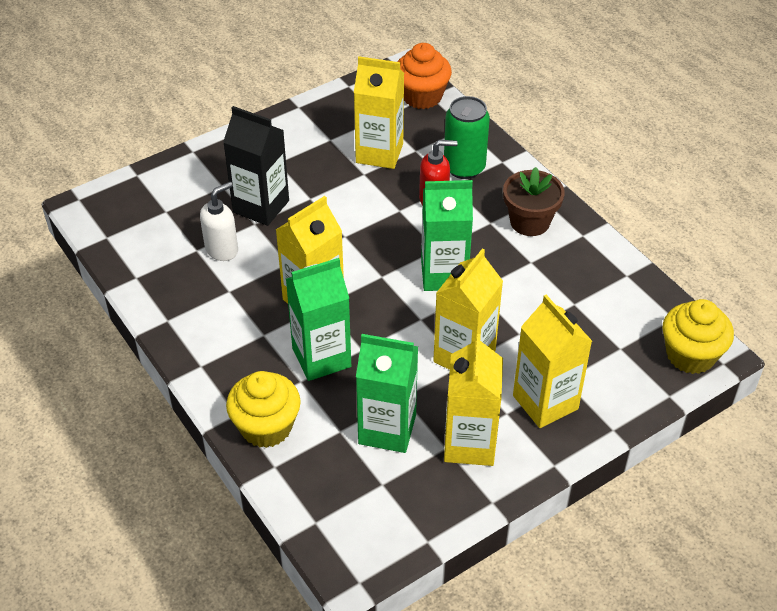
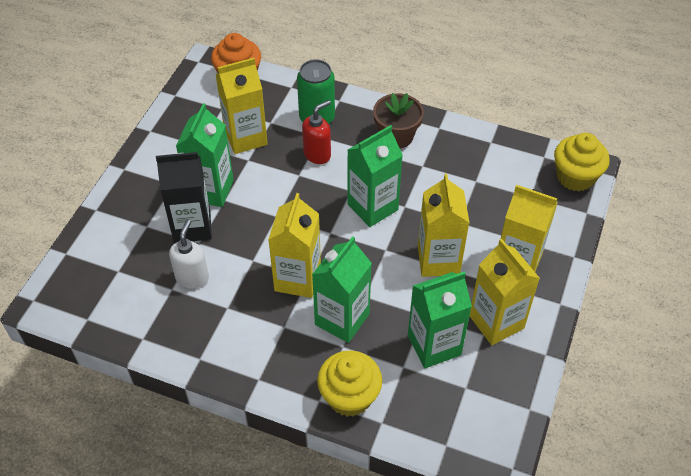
camera: 35 degrees left, 5 degrees up
none -> green carton [176,103,234,207]

